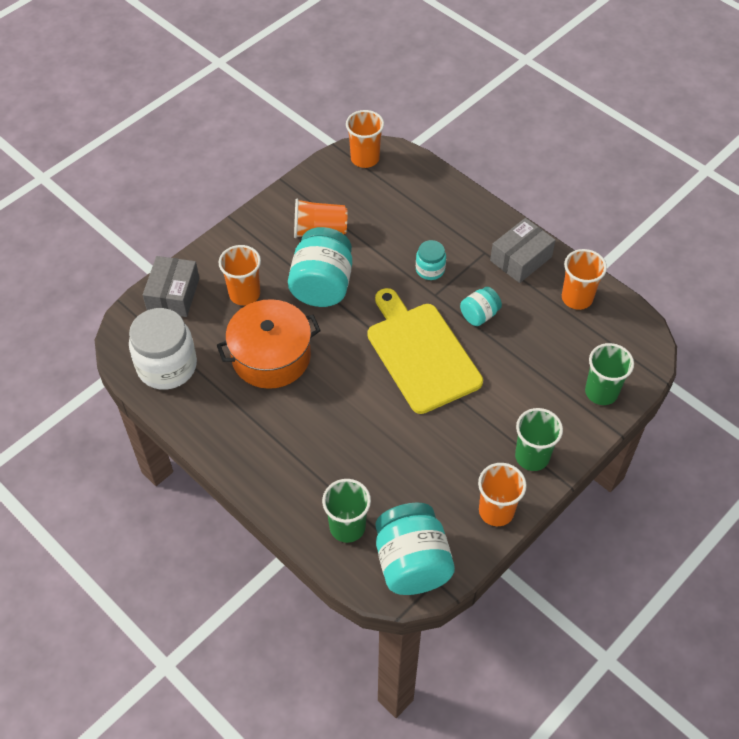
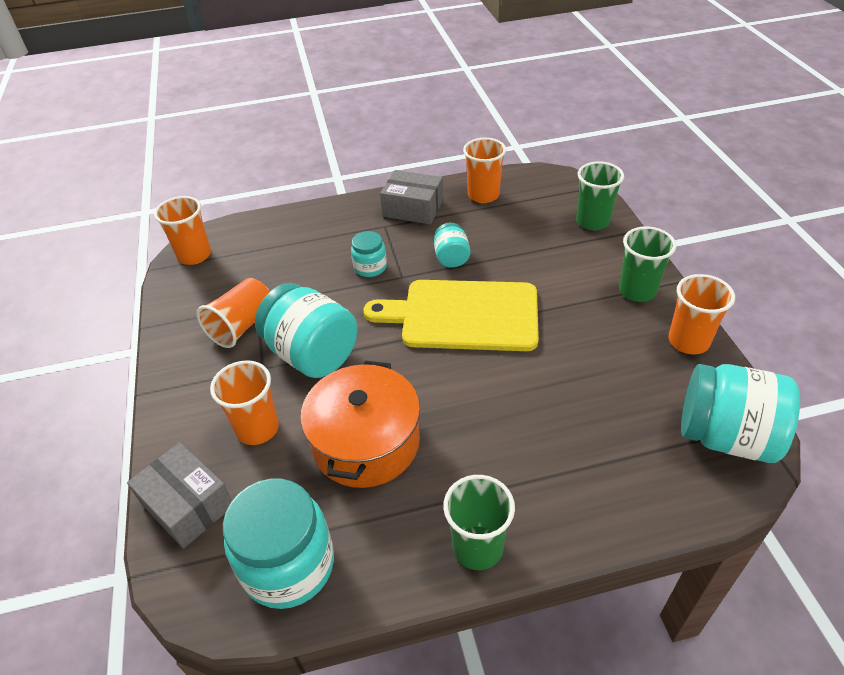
camera: 55 degrees left, 10 degrees down
white jar [129,308,197,390] -> turquoise jar [223,479,334,609]
green cup [322,479,371,543] -> green cup moved to [443,475,515,570]
grey box [490,218,556,283] -> grey box turned 60 degrees counterclockwise [380,170,443,224]

